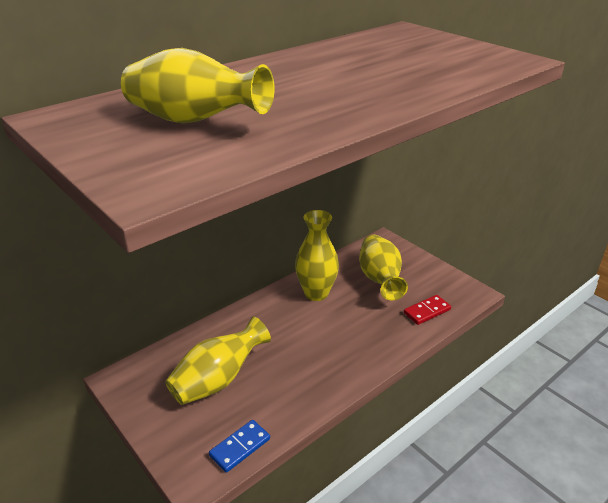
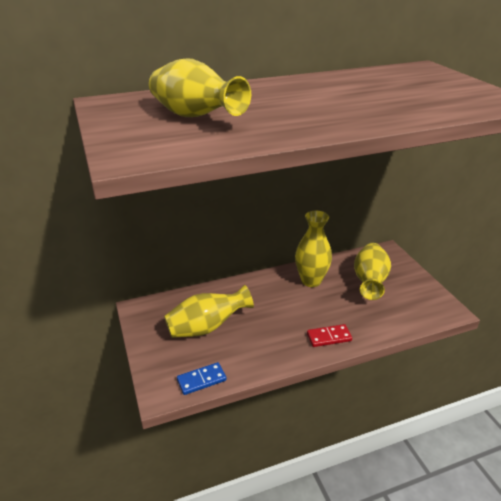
camera: 20 degrees right, 0 degrees up
red domino [404,295,451,325] -> red domino moved to [307,324,352,347]

